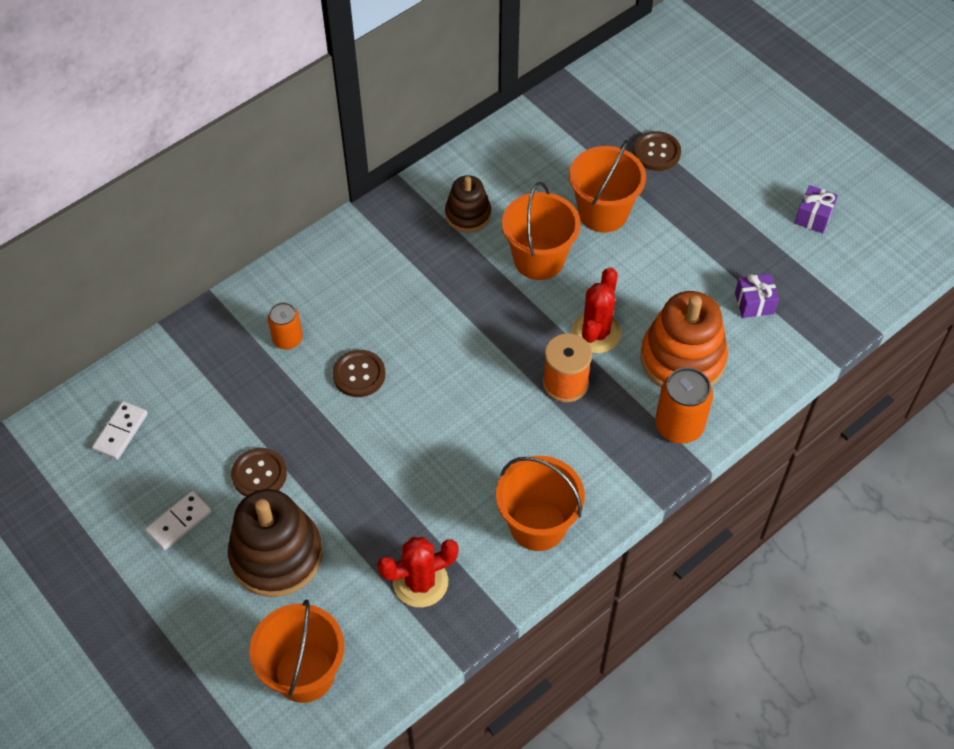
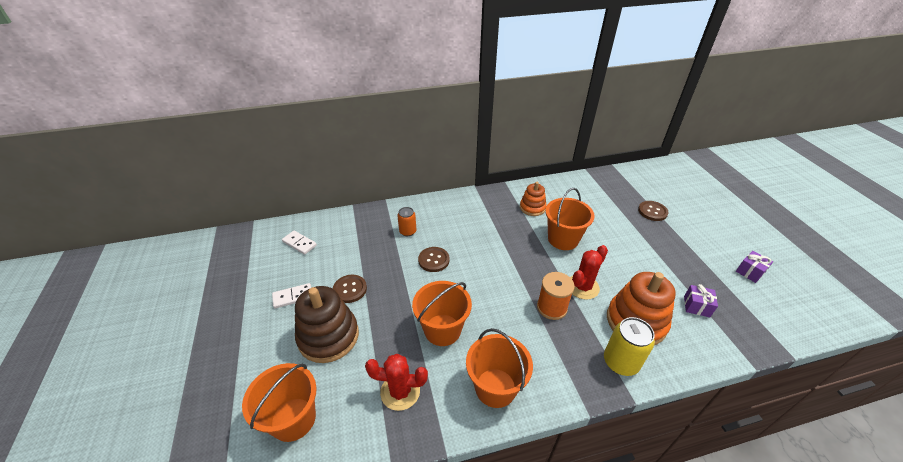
camera: 25 degrees right, 15 degrees down
white domino [92,401,148,460] -> white domino turned 75 degrees clockwise [282,231,317,255]
brown stacking toy [445,175,491,233] -> orange stacking toy [520,182,547,216]
orange bucket [569,140,646,233] -> orange bucket moved to [412,281,472,346]
orange can [655,367,713,443] -> yellow can [604,317,655,376]

